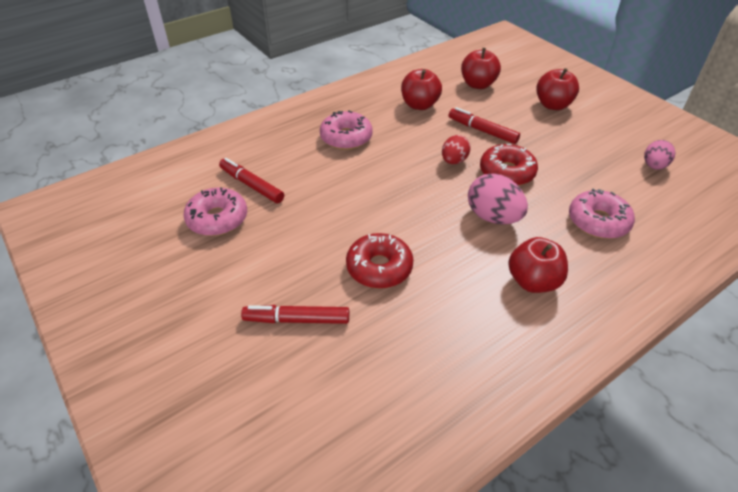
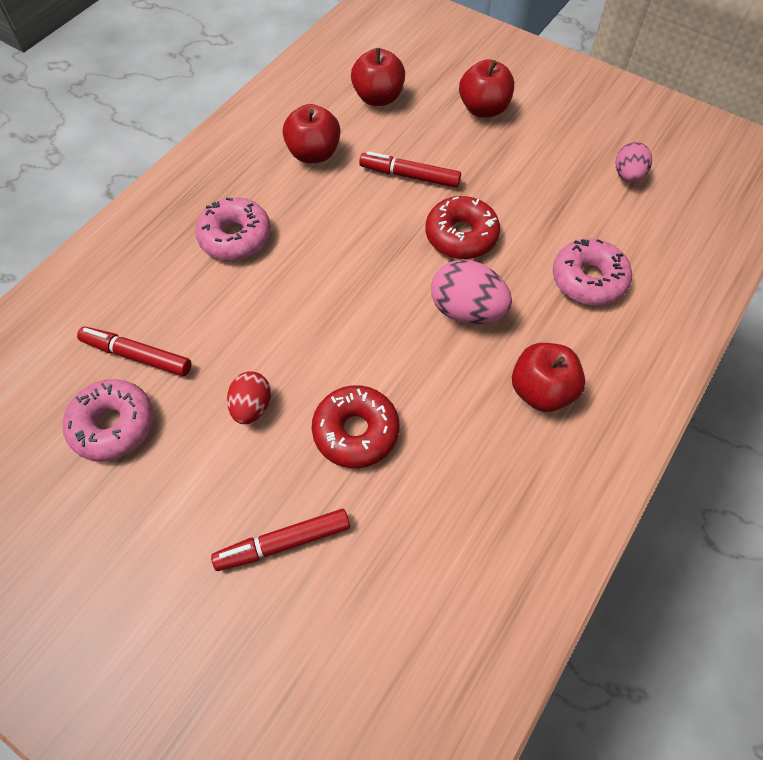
camera: 20 degrees left, 15 degrees up
red egg [442,135,471,164] -> red egg moved to [227,371,271,424]

